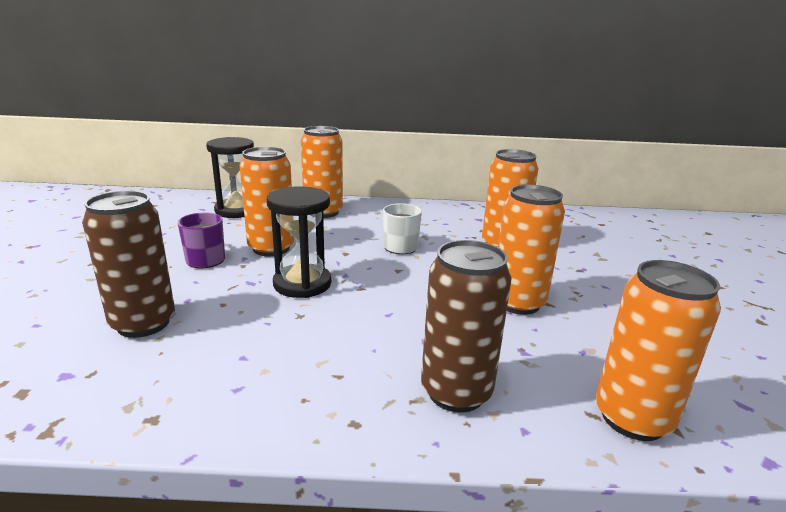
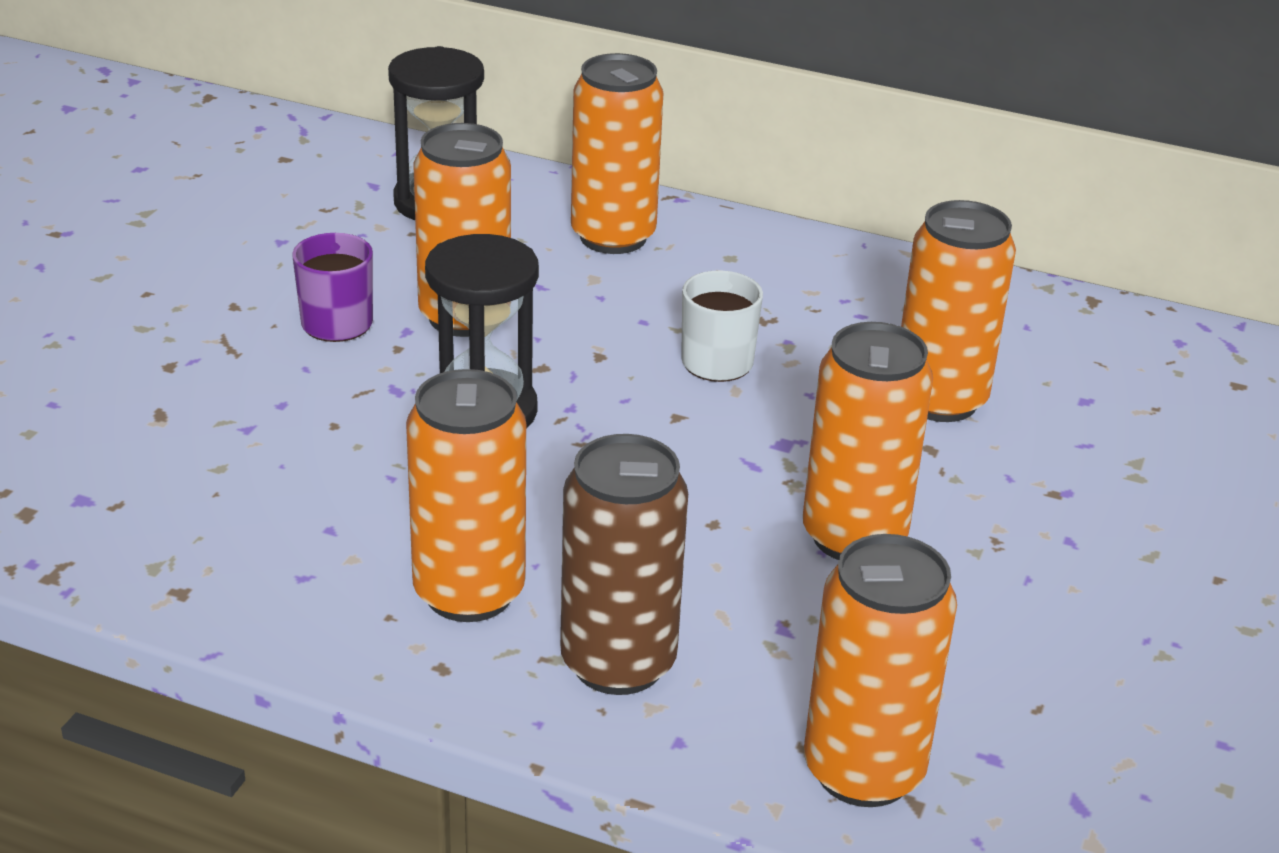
camera: 20 degrees right, 10 degrees up
brown can [82,191,175,338] -> none
none -> orange can [406,369,526,622]

